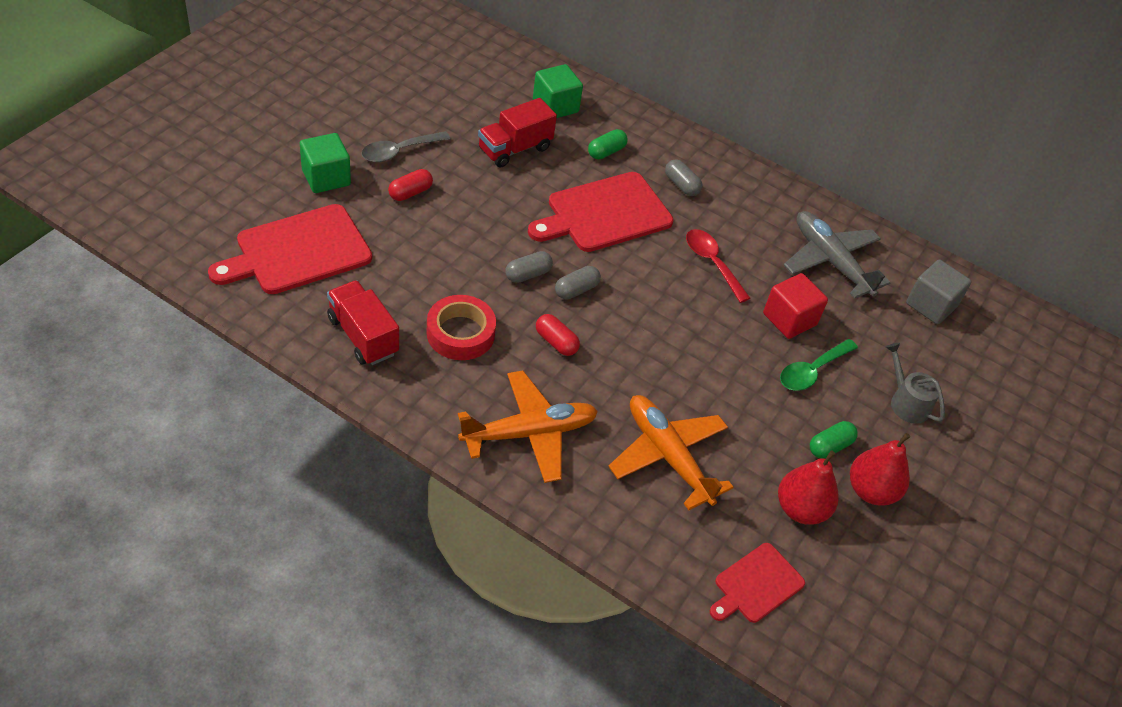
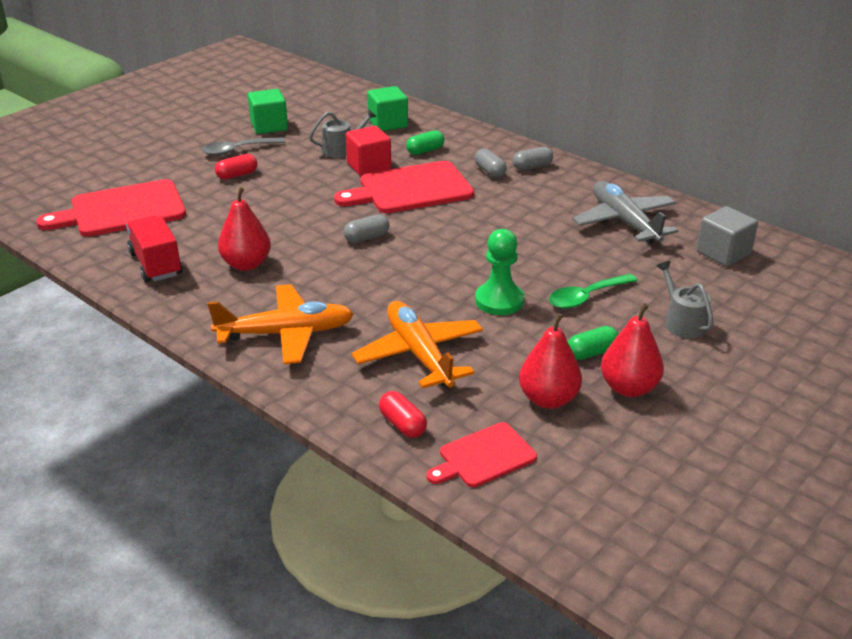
camera: 15 degrees right, 15 degrees down
green cube [300,133,351,193] -> green cube moved to [248,89,288,134]
red tape [426,295,496,360] -> red pear [218,187,271,271]
red truck [478,98,557,168] -> grey watering can [309,109,377,158]
grey capsule [505,251,553,283] -> grey capsule moved to [513,147,553,170]
red capsule [536,314,580,356] -> red capsule moved to [379,391,427,438]
red spoon [686,229,750,303] -> none
red cube [763,273,828,339] -> red cube moved to [346,126,391,176]
none -> green pawn [475,229,524,315]

